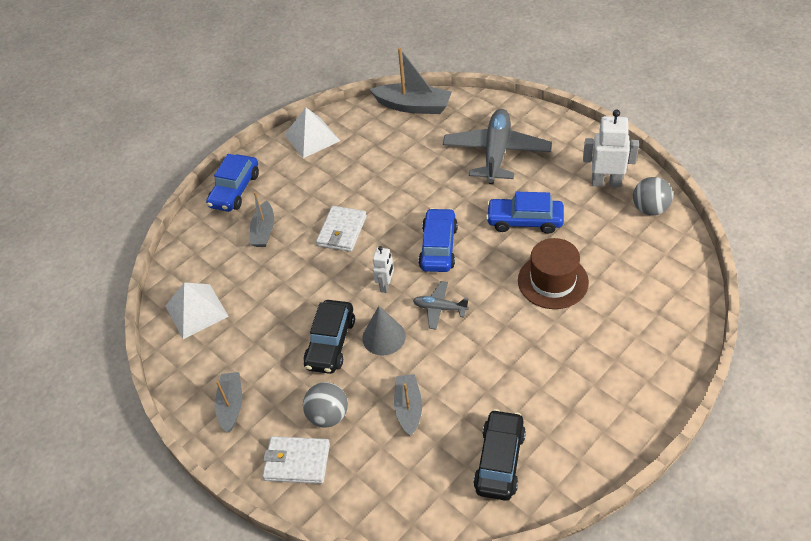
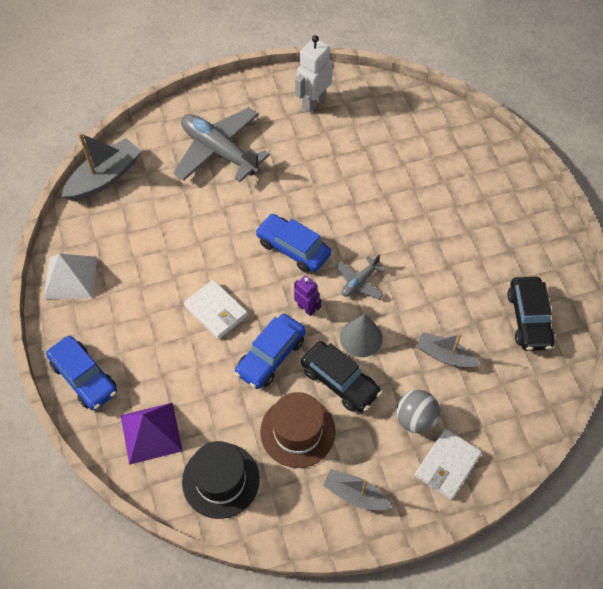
camera: 65 degrees left, 10 degrees up
white pyramid [165,282,229,339] -> black hat [182,441,260,519]
grey boat [250,192,274,247] -> none
white robot [373,246,394,293] -> purple robot [294,275,321,316]
black car [473,409,526,501] -> black car turned 135 degrees counterclockwise [507,277,555,351]
blue car [486,192,564,234] -> blue car moved to [234,314,306,389]
brown hat [518,238,589,309] -> brown hat moved to [260,392,336,468]
grey ball [633,177,673,215] -> none
none -> purple pyramid [121,403,183,465]

